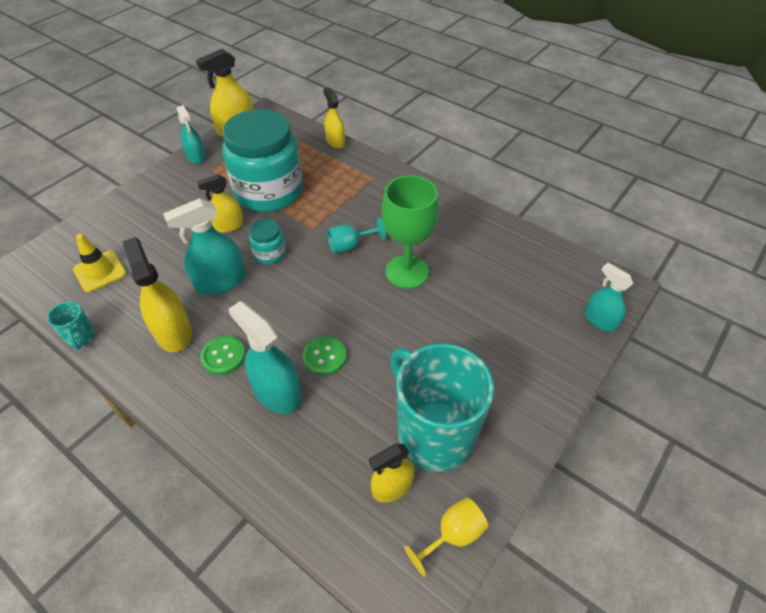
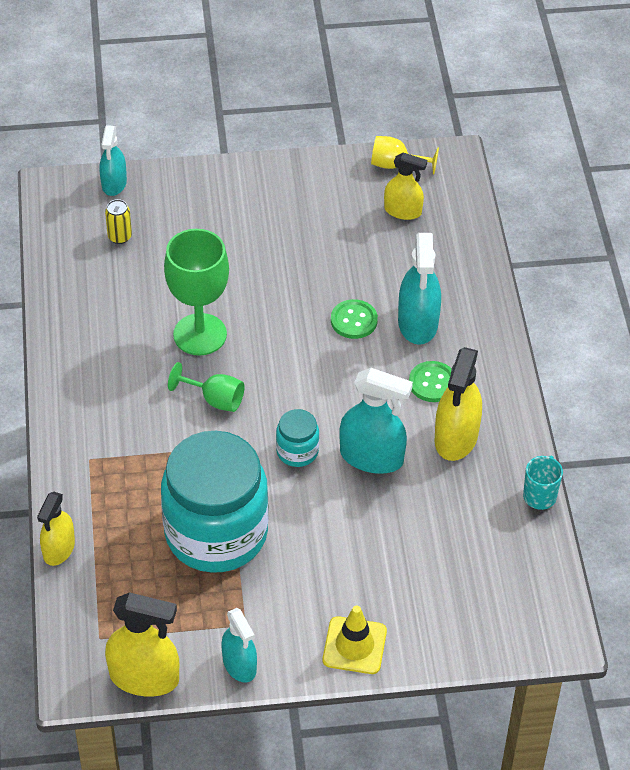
camera: 135 degrees left, 0 degrees up
yellow traffic cone [73,234,127,293] -> yellow traffic cone moved to [323,605,387,674]
turquoise spray bottle [177,105,205,164] -> turquoise spray bottle turned 135 degrees clockwise [221,608,257,682]
yellow spray bottle [197,174,244,233] -> none
turquoise goblet [327,217,386,253] -> green goblet [168,362,245,412]
turquoise mug [390,343,494,472] -> none
none -> yellow can [105,199,132,244]

